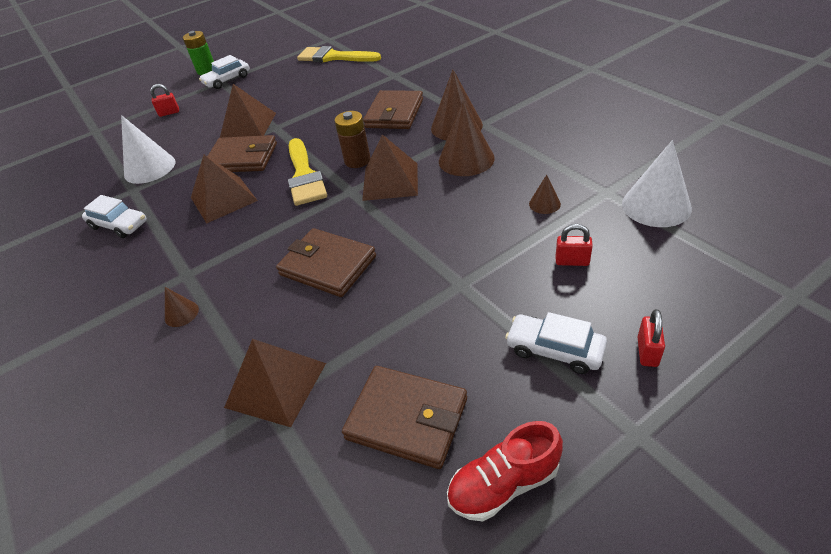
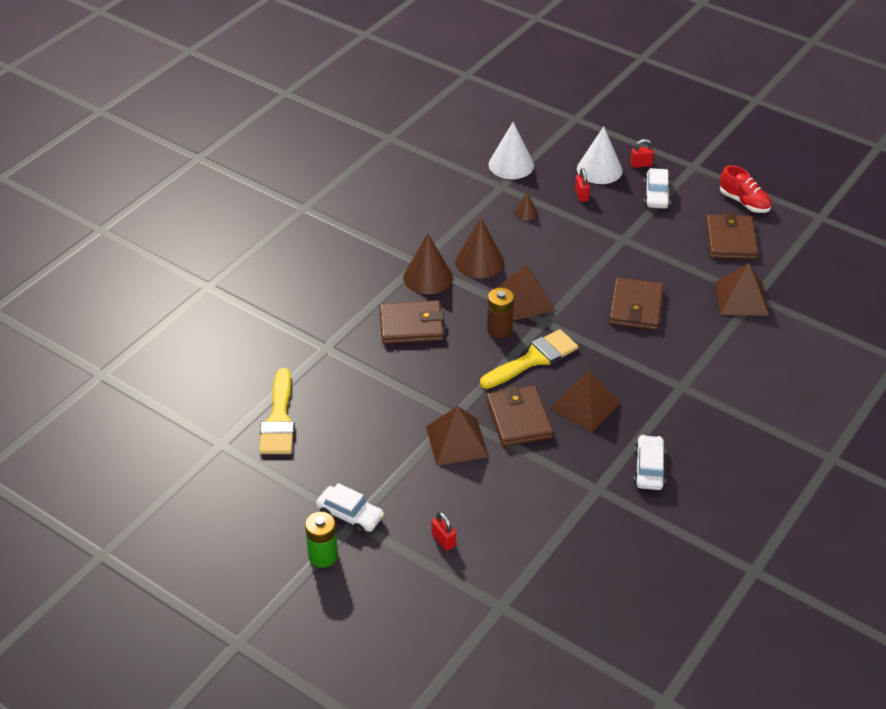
camera: 115 degrees left, 0 degrees up
white cone [121,115,175,184] -> white cone moved to [577,127,623,184]
brown cone [165,287,199,327] -> none

